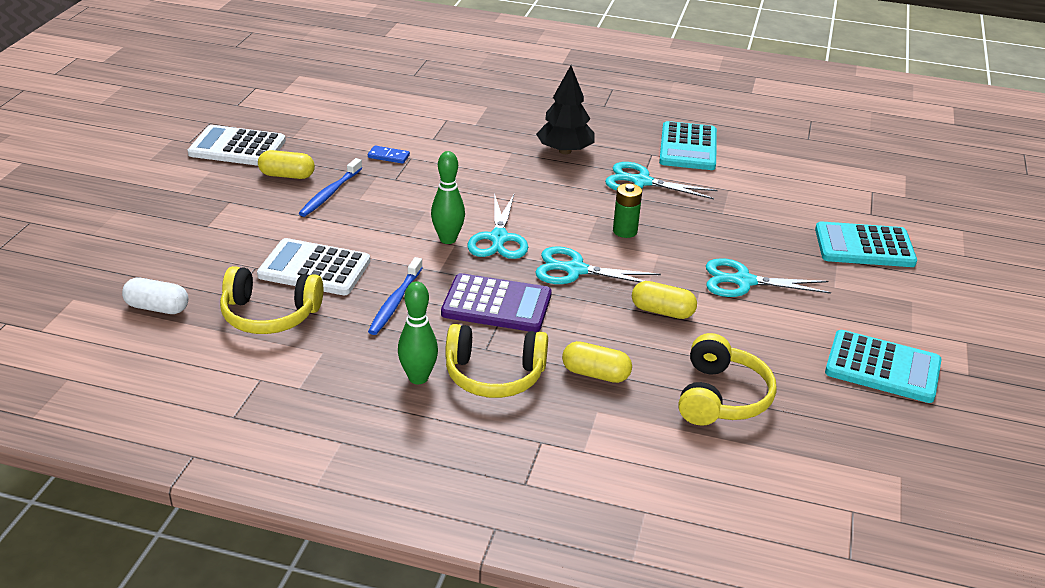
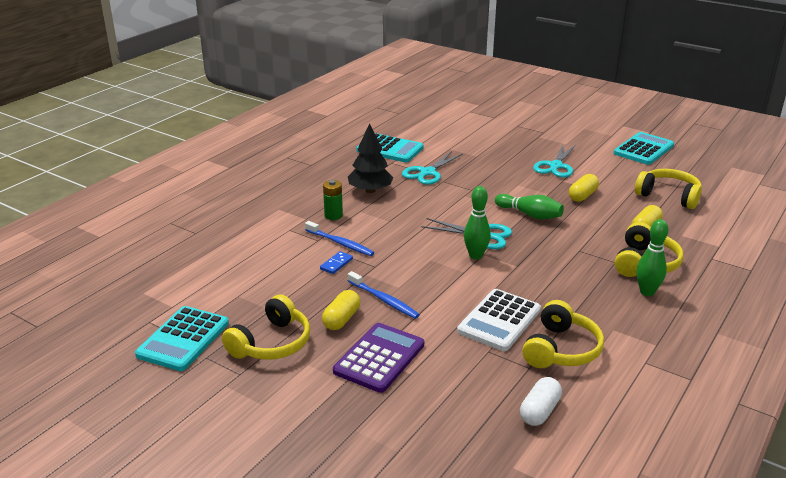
camera: 70 degrees left, 5 degrees down
white calculator [188,125,286,166] -> yellow headphones [222,295,310,360]
blue toothbrush [368,257,423,335] -> blue toothbrush moved to [305,221,374,256]
purple calculator [441,273,552,332] -> purple calculator moved to [333,323,424,393]
turquoise scissors [535,246,661,284] -> green bowling pin [495,194,564,219]
green battery [613,183,642,238] -> green battery moved to [323,180,343,220]
turquoise calculator [815,221,917,267] -> turquoise calculator moved to [135,306,229,371]

